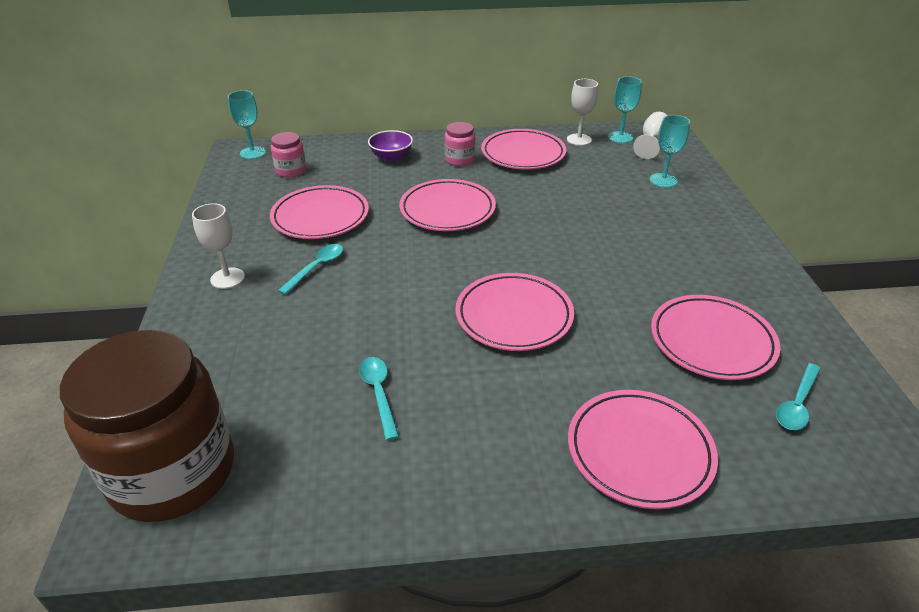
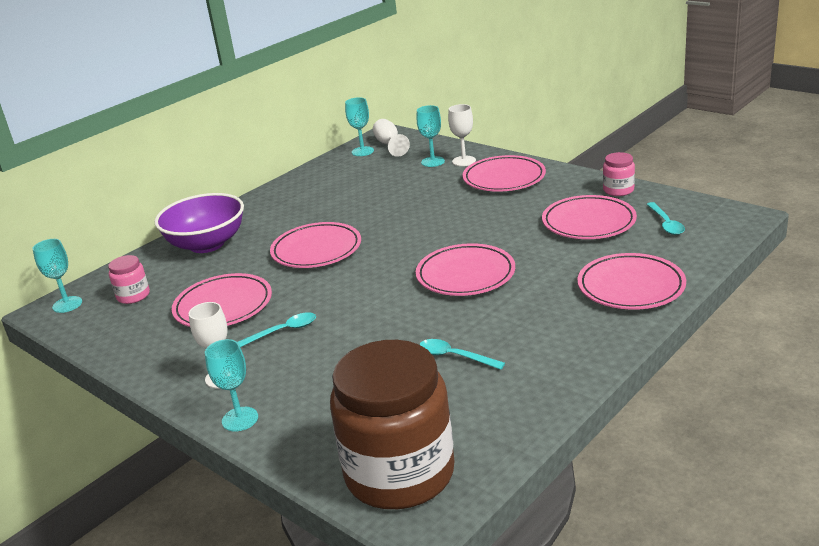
camera: 40 degrees left, 10 degrees down
turquoise spoon [278,244,343,295] -> turquoise spoon turned 75 degrees clockwise [238,312,316,347]
purple bowl [368,130,413,161] -> purple bowl [154,193,244,253], size x1.91
pink jar [445,122,475,166] -> pink jar moved to [603,152,635,196]
pink plate [481,129,566,170] -> pink plate moved to [462,155,546,192]
white goblet [567,79,598,146] -> white goblet moved to [448,104,476,166]
none -> turquoise goblet [205,339,258,432]

